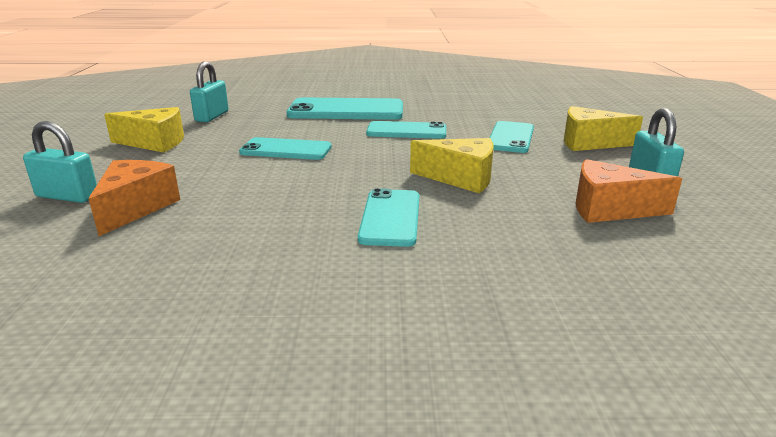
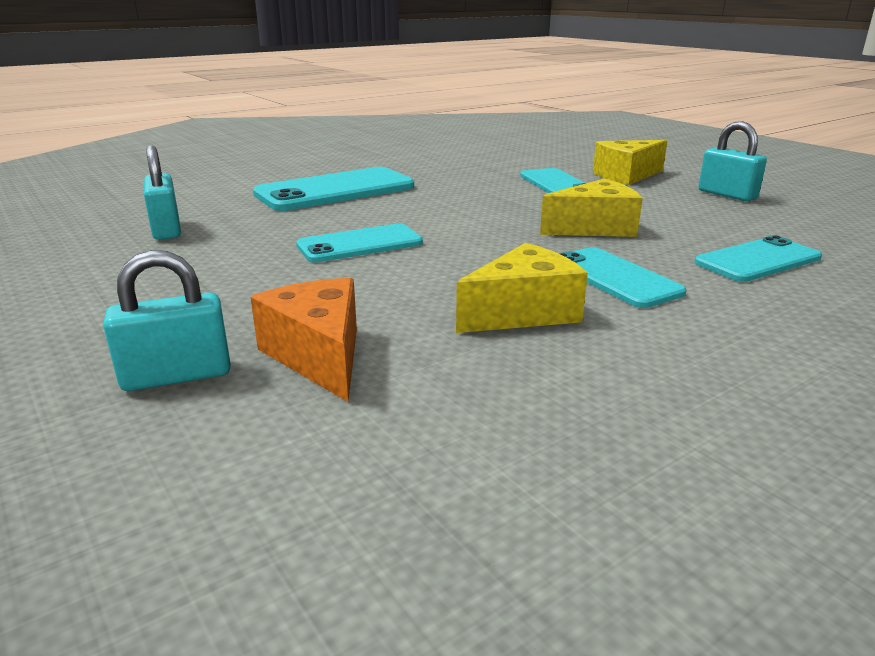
camera: 35 degrees left, 0 degrees up
yellow cheese [104,107,184,153] -> yellow cheese moved to [456,243,588,333]
turquoise phone [366,121,446,139] -> turquoise phone moved to [694,235,822,282]
orange cheese [576,159,682,223] -> none

